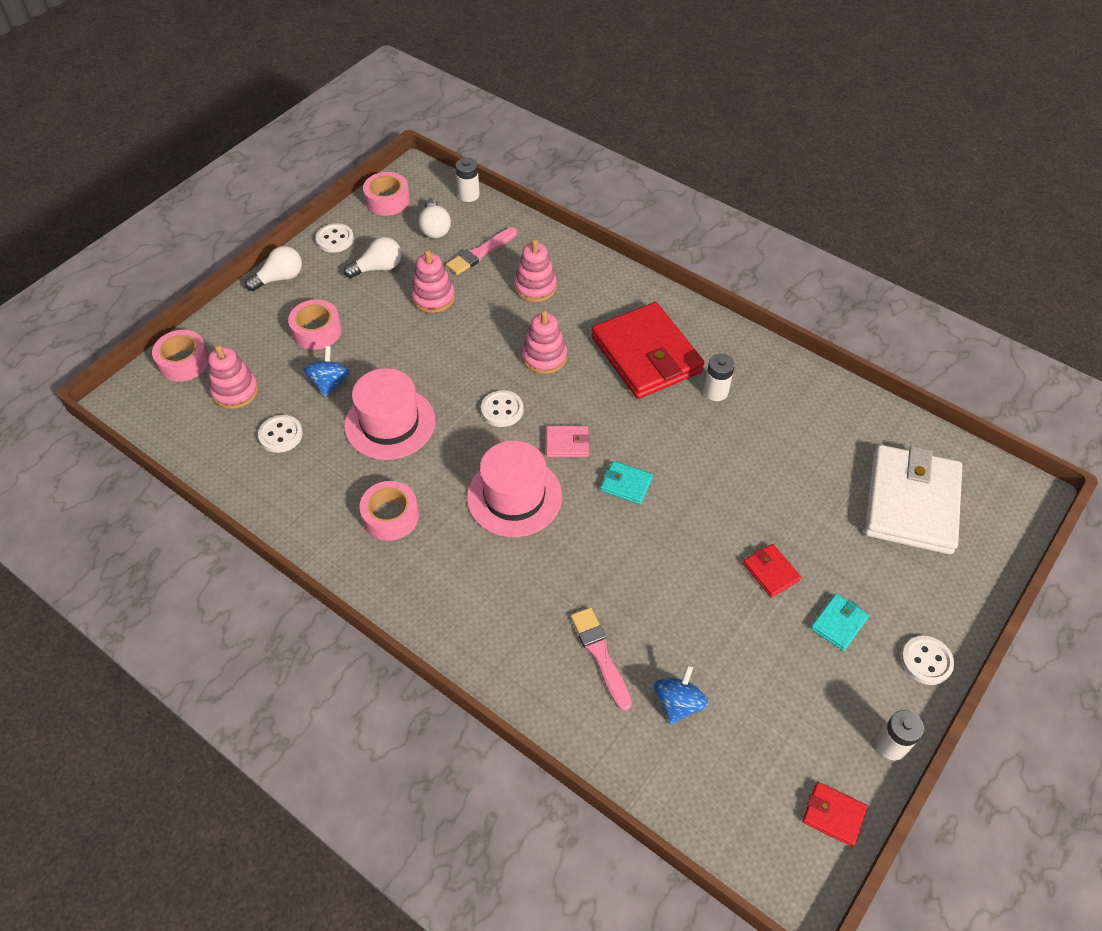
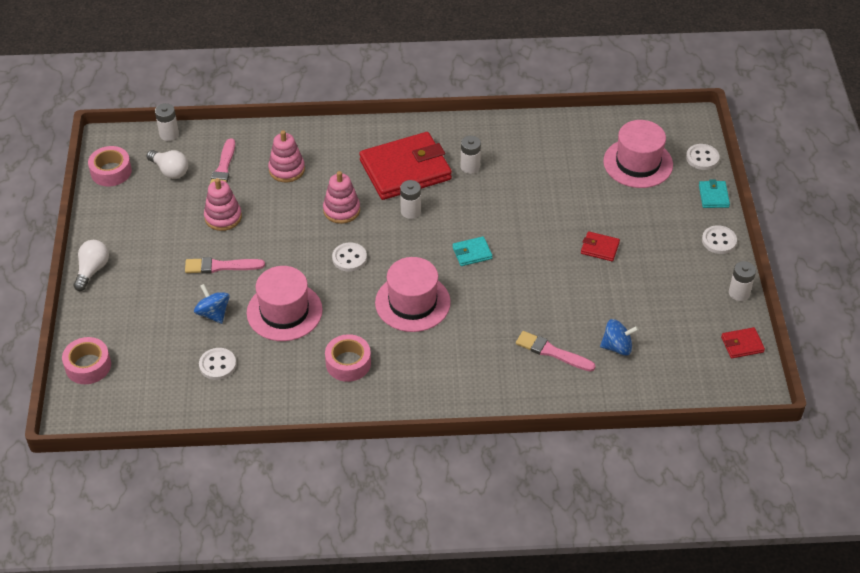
camera: 40 degrees left, 5 degrees down
pink stacking toy [208,345,258,409] -> none
pink tape [288,299,342,350] -> none
white button [316,223,354,253] -> white button moved to [686,144,720,170]
white light bulb [344,237,402,278] -> none
pink wallet [546,426,590,457] -> none
red wallet [591,302,705,399] -> red wallet turned 45 degrees counterclockwise [359,132,452,200]
blue spinning top [654,665,708,725] -> blue spinning top turned 105 degrees clockwise [600,319,639,356]
turquoise wallet [811,594,869,651] -> turquoise wallet moved to [699,179,730,208]
white wallet [865,445,962,555] -> pink hat [603,120,673,188]
none -> pink brush [185,257,265,274]
none -> white battery [400,180,421,219]

